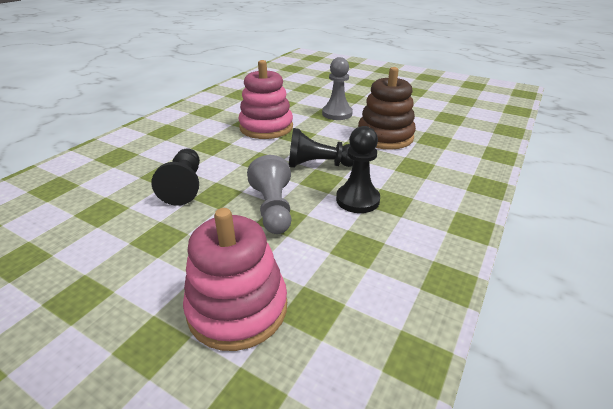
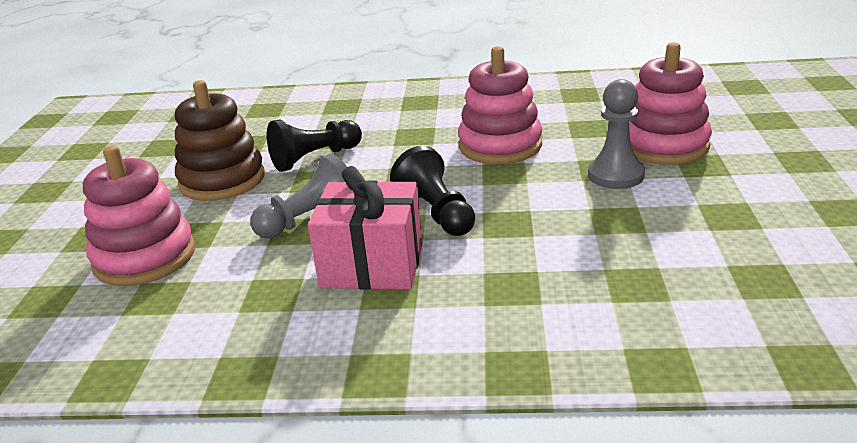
camera: 65 degrees right, 5 degrees down
black pawn [336,126,380,213] -> pink gift [308,166,423,289]
brown stacking toy [358,67,416,150] -> brown stacking toy moved to [175,80,265,201]
none -> pink stacking toy [629,42,712,165]

